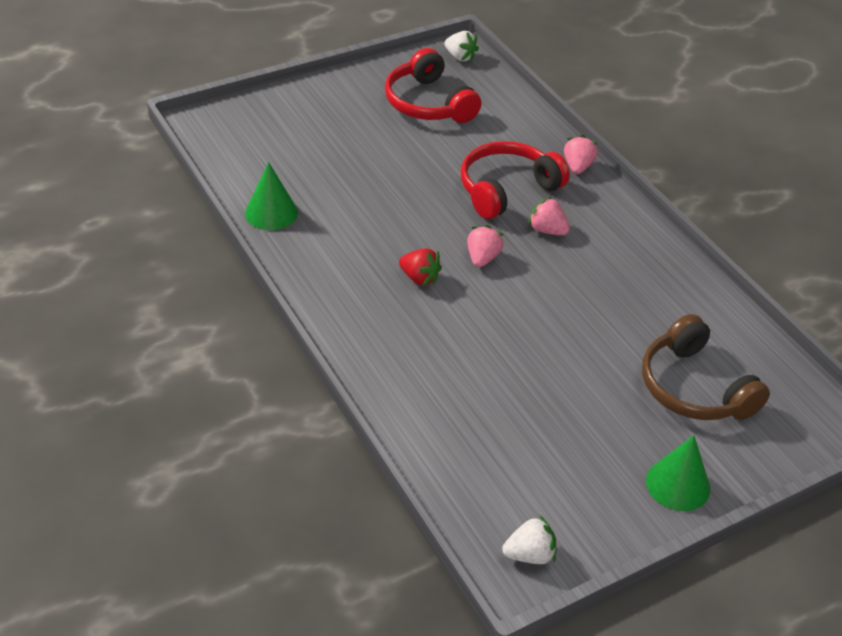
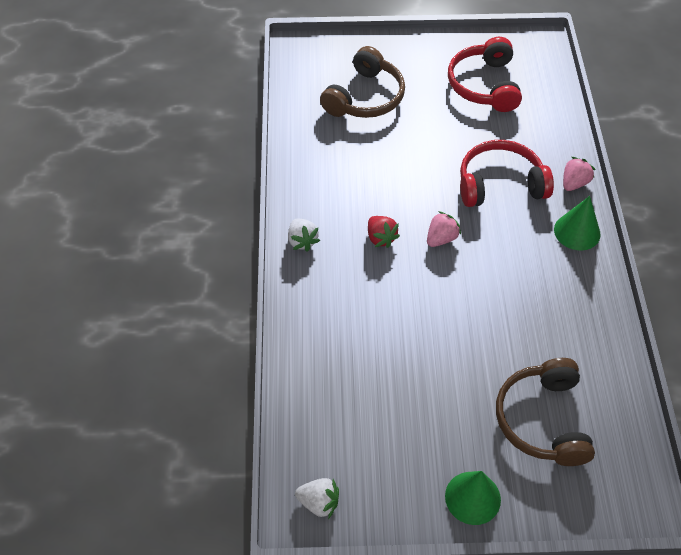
camera: 30 degrees right, 10 degrees up
green cone [245,162,298,230] -> green cone moved to [554,196,601,251]
white strawberry [444,31,479,62] -> white strawberry moved to [288,219,320,252]
pink strawberry [528,197,570,235] -> none
none -> brown headphones [320,46,405,118]

